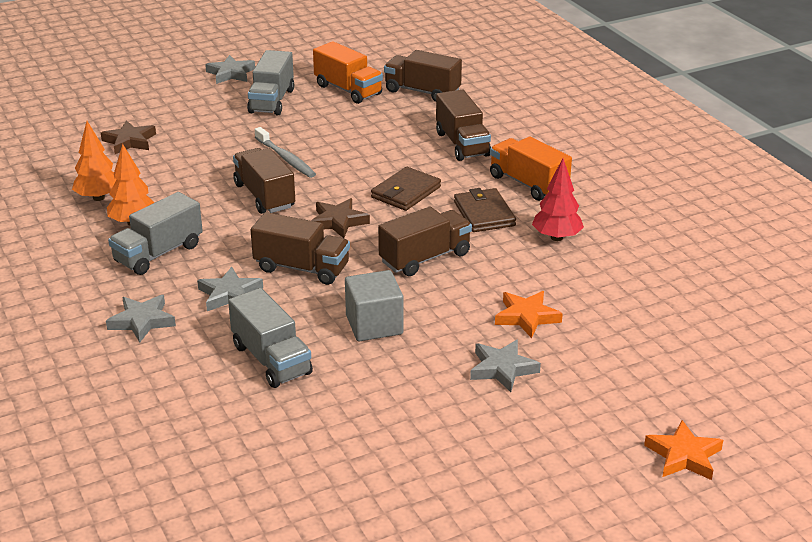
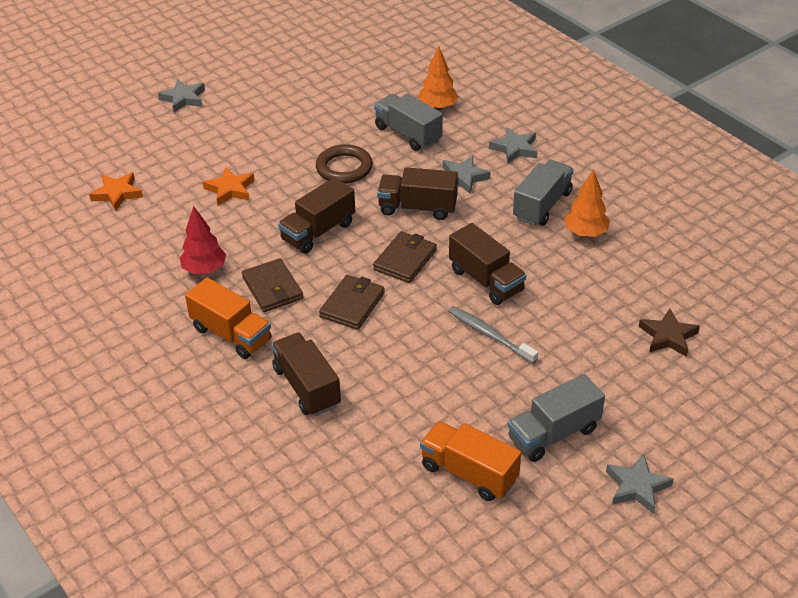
camera: 170 degrees right, 10 degrees up
orange tree [72,121,116,201] -> orange tree moved to [419,46,458,110]
grey truck [247,50,294,116] -> grey truck turned 120 degrees counterclockwise [508,374,605,462]
brown star [311,198,370,238] -> brown wallet [373,231,437,283]
grey cube [345,270,403,341] -> brown ring [316,144,373,184]
brown truck [384,50,462,102] -> none
grey star [470,340,541,392] -> grey star moved to [158,79,205,113]
orange star [644,420,723,480] -> orange star moved to [89,172,143,211]

